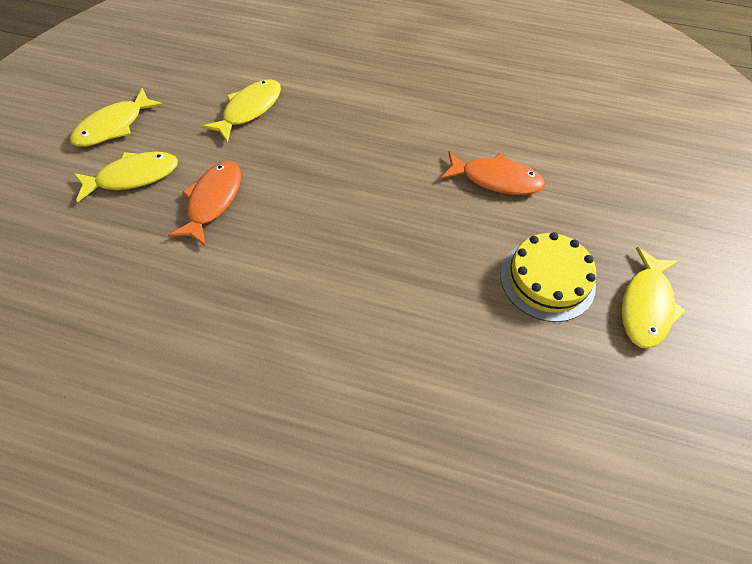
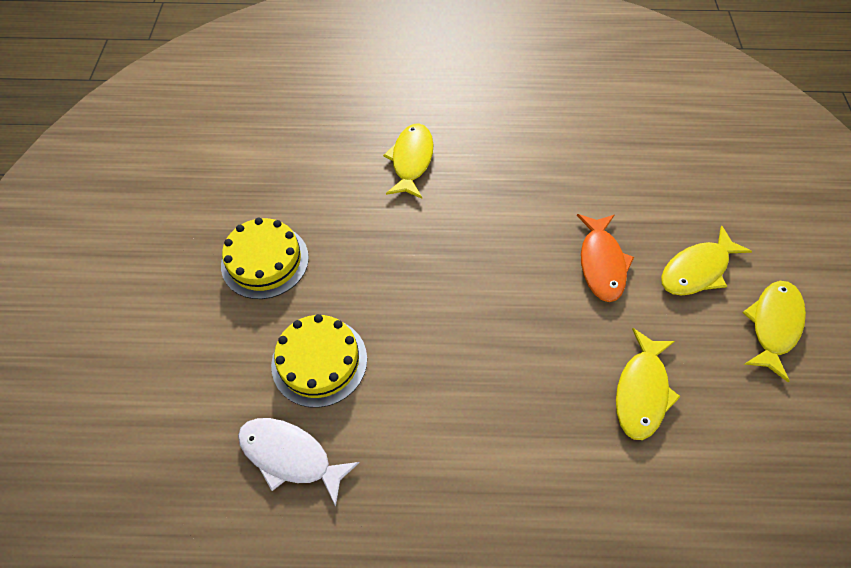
camera: 165 degrees right, 0 degrees up
orange fish [441,151,545,195] -> yellow cake [271,314,367,408]
yellow fish [622,247,686,349] -> yellow fish moved to [383,123,434,199]
none -> white fish [238,418,360,507]

